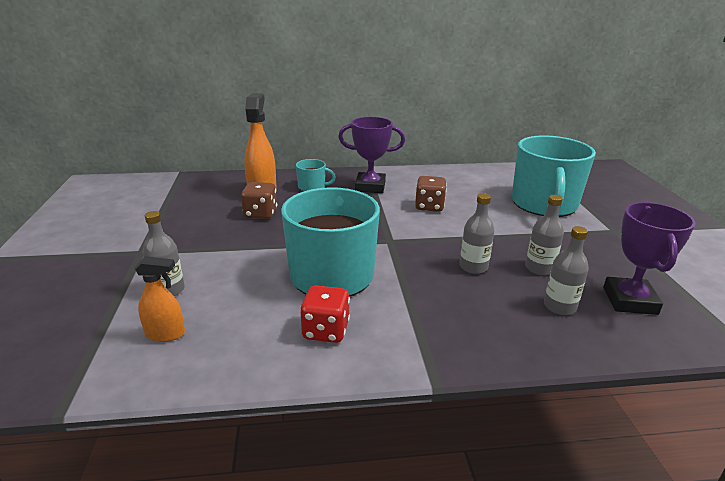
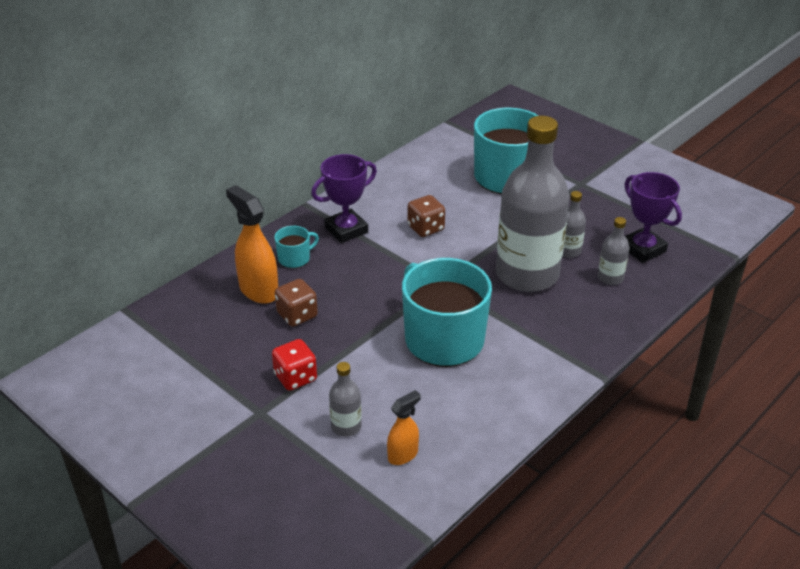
camera: 40 degrees left, 10 degrees up
red dice [300,285,350,343] -> red dice moved to [272,339,317,391]
grey bottle [459,193,494,274] -> grey bottle [496,116,570,292], size x2.44

